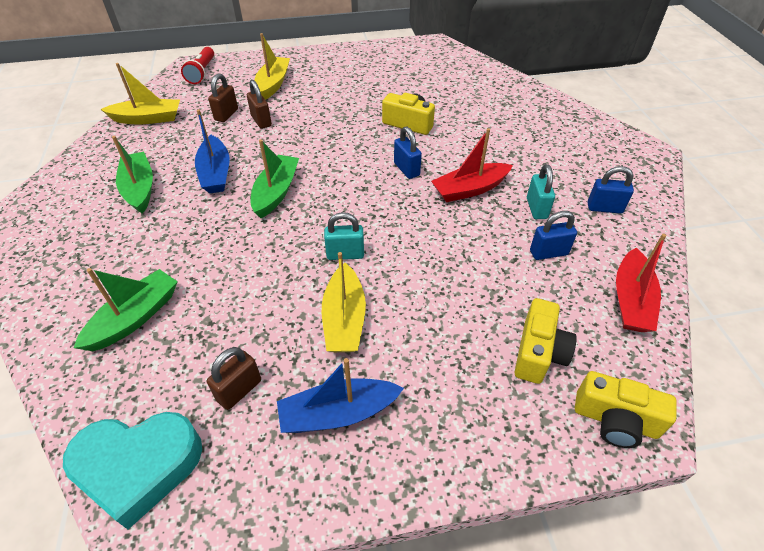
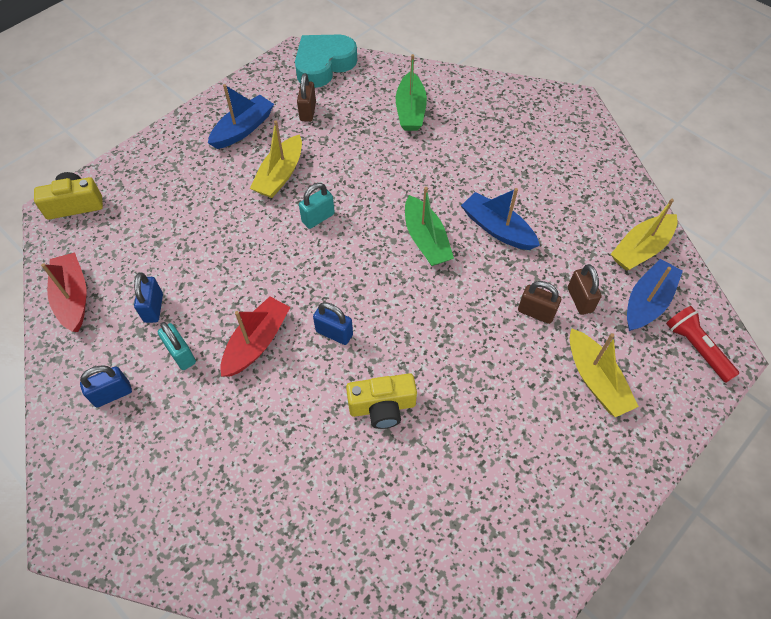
camera: 145 degrees right, 10 degrees up
green boat [112,136,153,214] -> none
yellow boat [322,252,366,352] -> yellow boat turned 120 degrees counterclockwise [250,120,302,198]
yellow camera [515,298,577,384] -> none
blue padlock [530,211,577,260] -> blue padlock turned 45 degrees counterclockwise [134,273,163,323]
none -> blue boat [627,259,683,331]

